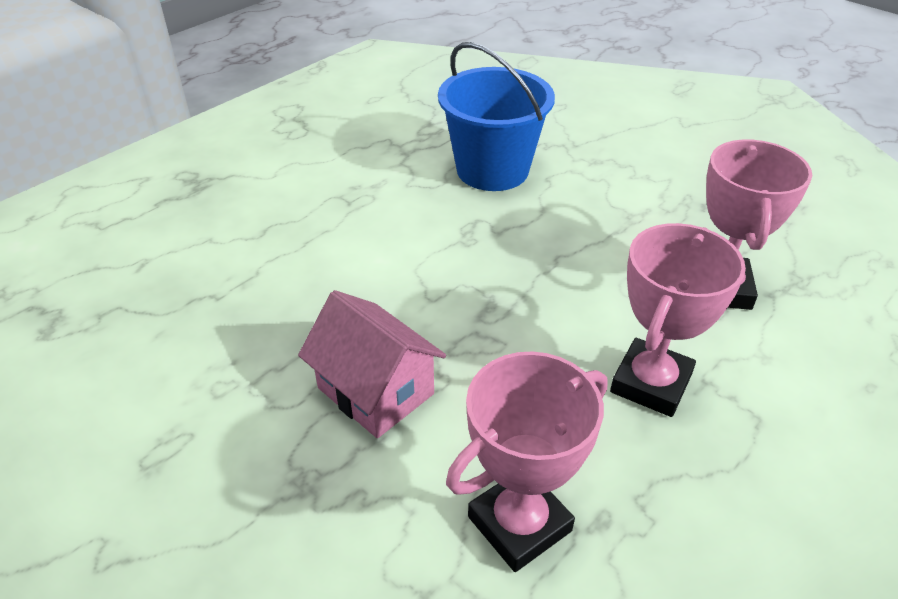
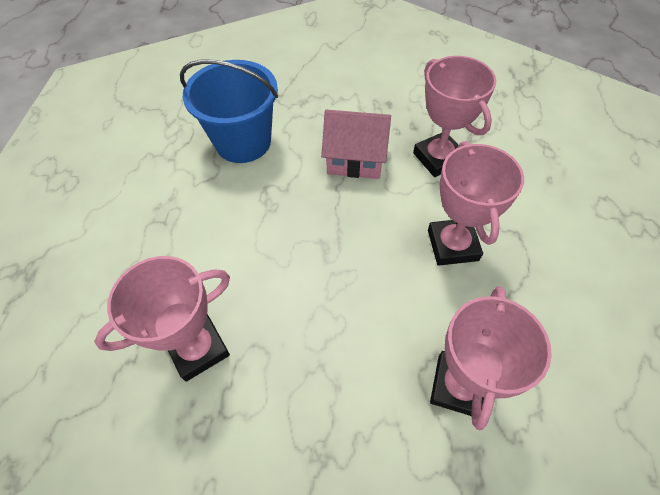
camera: 35 degrees left, 15 degrees up
pink house [298,290,446,438] -> pink house moved to [321,110,391,179]
none -> pink trophy [94,256,230,382]

